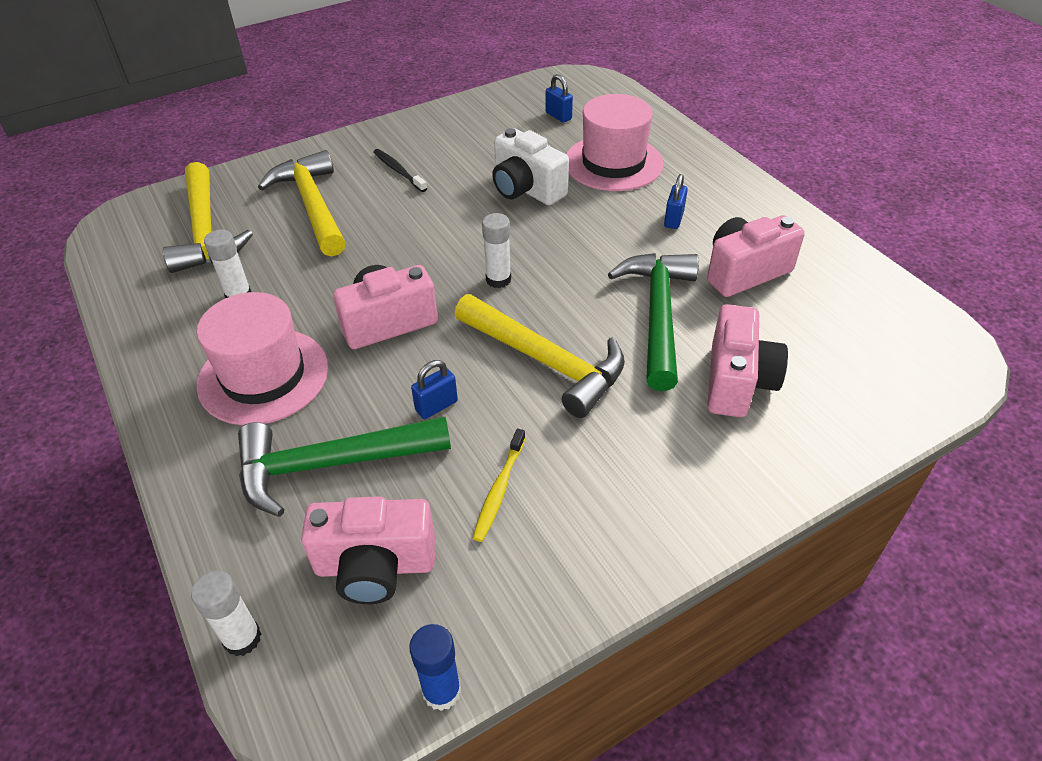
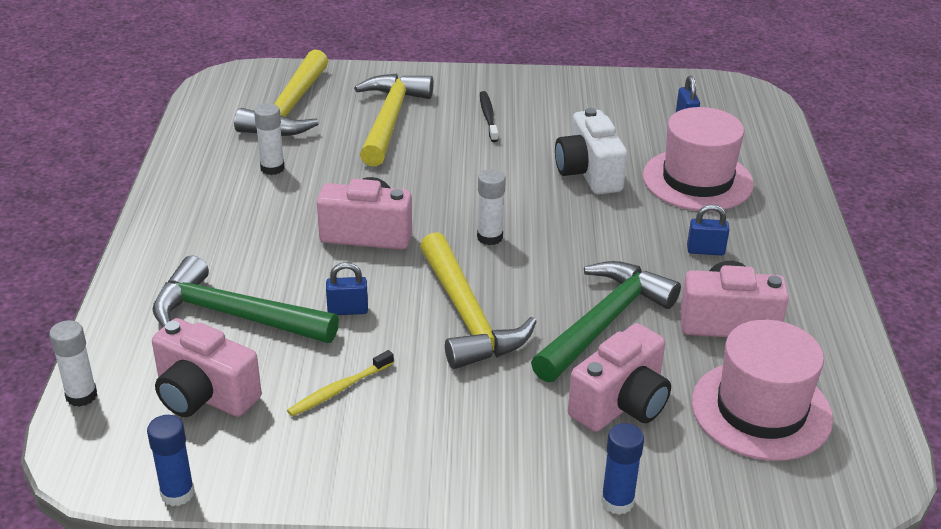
camera: 30 degrees right, 10 degrees down
pink hat [196,292,328,425] -> pink hat moved to [692,320,833,461]
blue padlock [664,174,688,229] -> blue padlock turned 45 degrees clockwise [687,204,729,256]
none -> blue glue stick [601,423,644,515]

